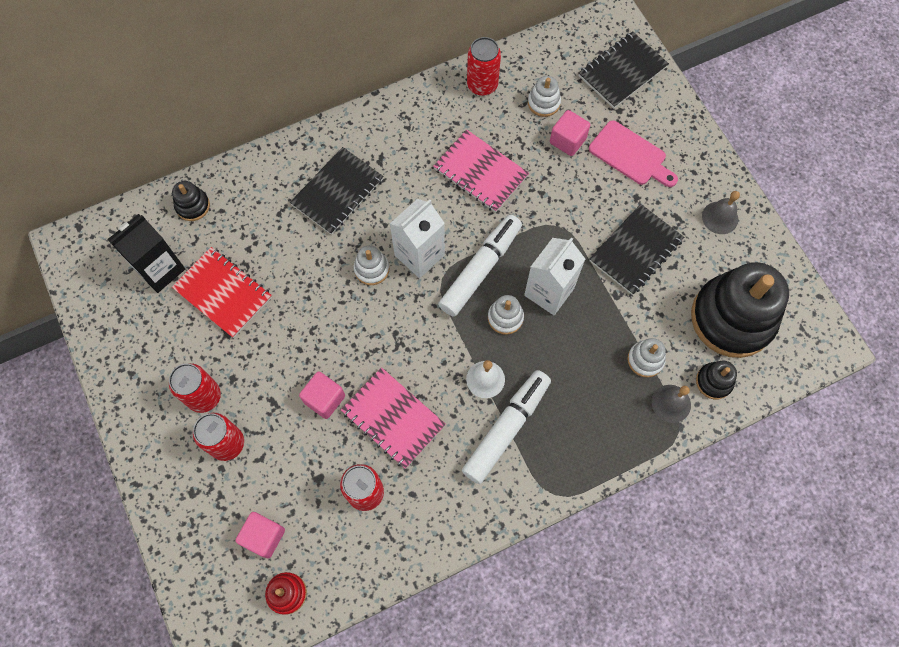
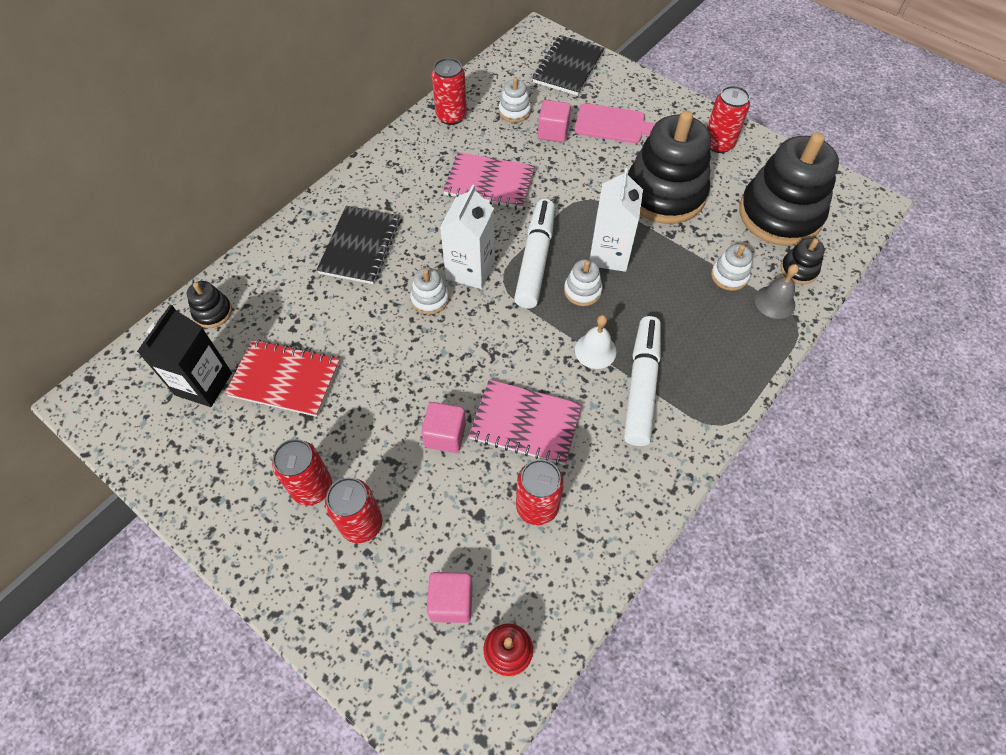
camera: 25 degrees left, 10 degrees down
black notebook [590,204,684,295] -> black stacking toy [628,110,711,224]
grey bell [702,191,740,234] -> red can [707,86,750,153]

